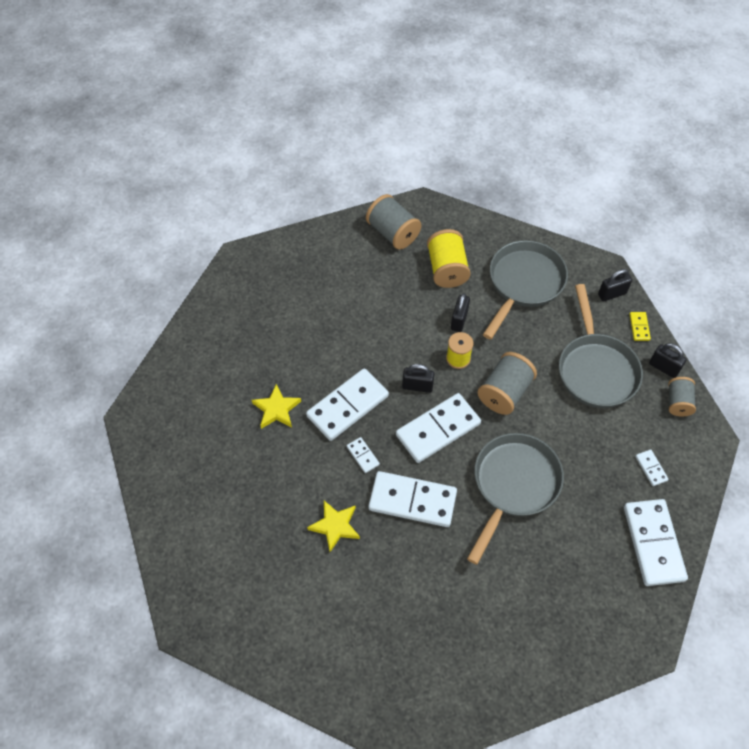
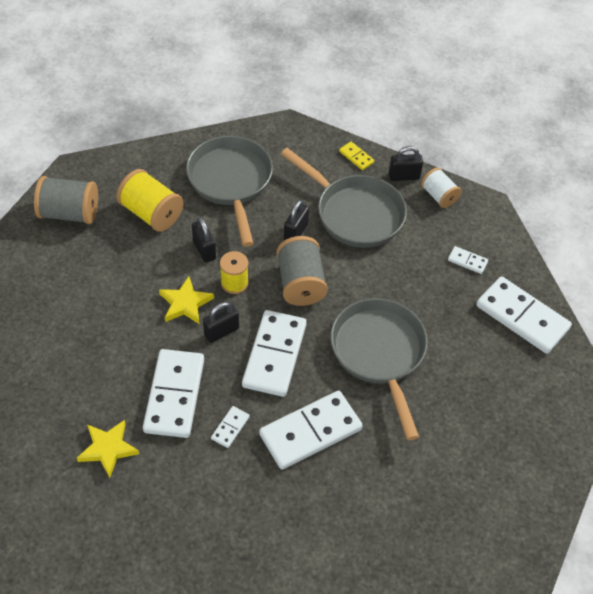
camera: 45 degrees left, 5 degrees down
yellow star [307,501,360,552] -> yellow star moved to [159,276,214,324]
white domino [347,437,380,473] -> white domino turned 75 degrees counterclockwise [211,406,250,448]
black padlock [598,269,632,301] -> black padlock moved to [284,200,309,240]
grey spool [668,377,696,416] -> white spool [421,168,461,208]

